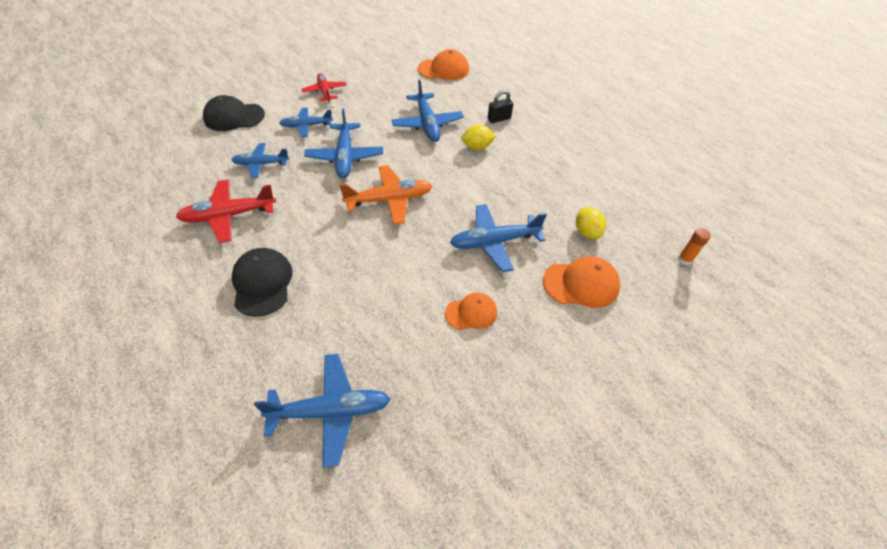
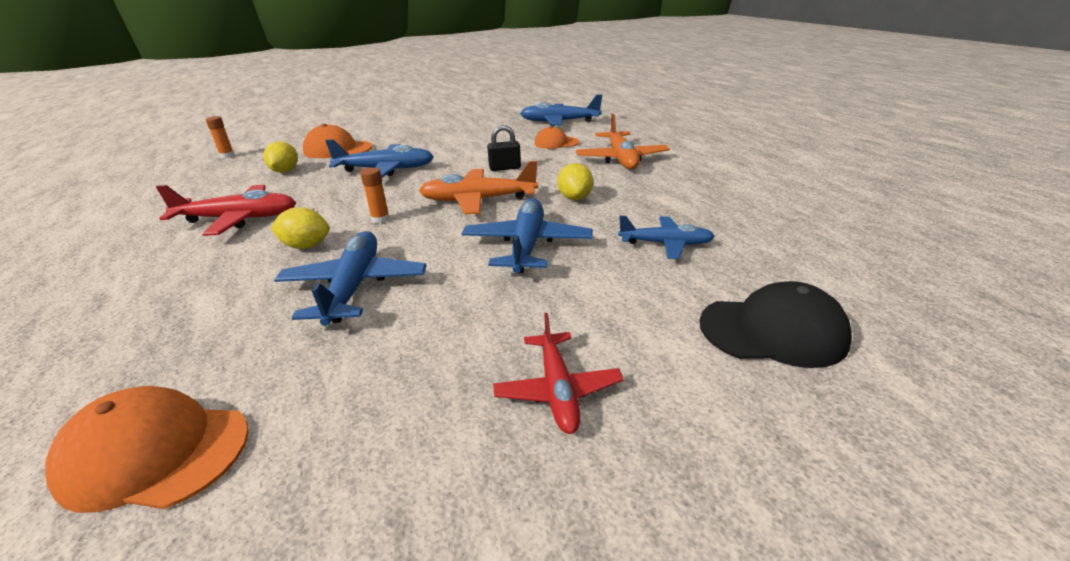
camera: 165 degrees left, 20 degrees down
red plane [176,180,276,243] -> red plane moved to [156,185,296,236]
black cap [232,248,293,317] -> orange plane [576,113,670,170]
blue plane [280,107,333,137] -> none
orange cap [445,293,497,330] -> orange cap moved to [535,126,579,149]
black padlock [488,90,513,123] -> black padlock moved to [487,125,521,171]
none -> orange glue stick [360,167,390,224]
none -> yellow lemon [557,163,593,200]

